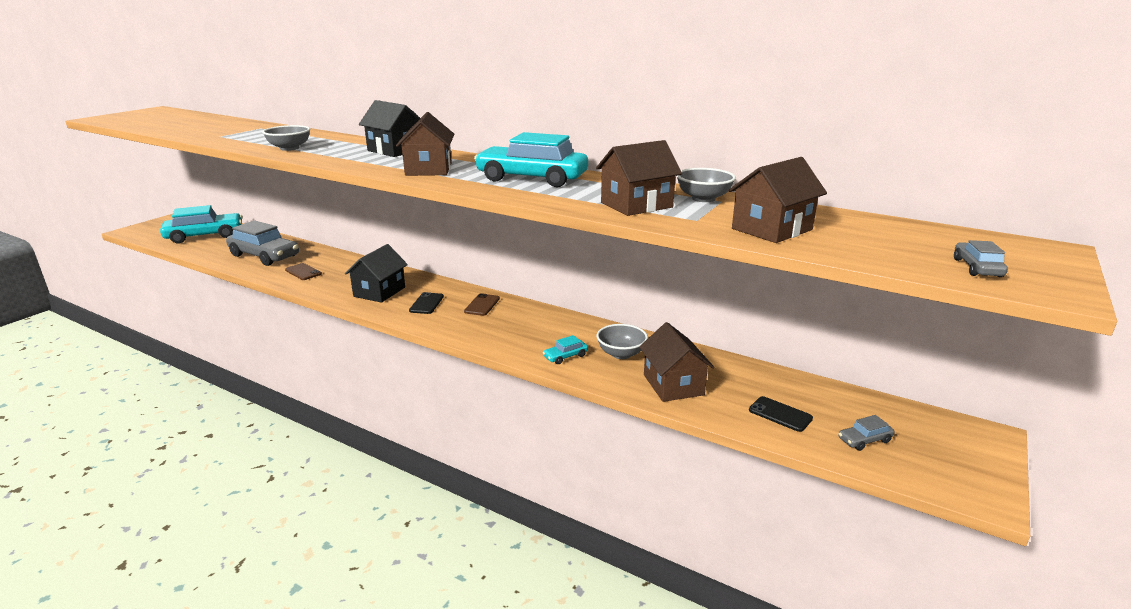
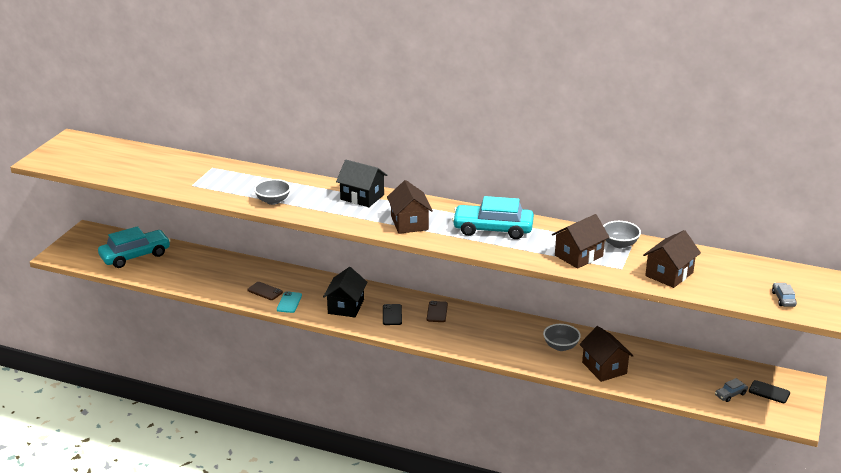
camera: 10 degrees left, 5 degrees up
grey car [226,221,299,266] -> none
turquoise car [543,335,588,364] -> none
black phone [749,396,813,432] -> black phone moved to [749,380,790,403]
none -> turquoise phone [277,291,302,313]

